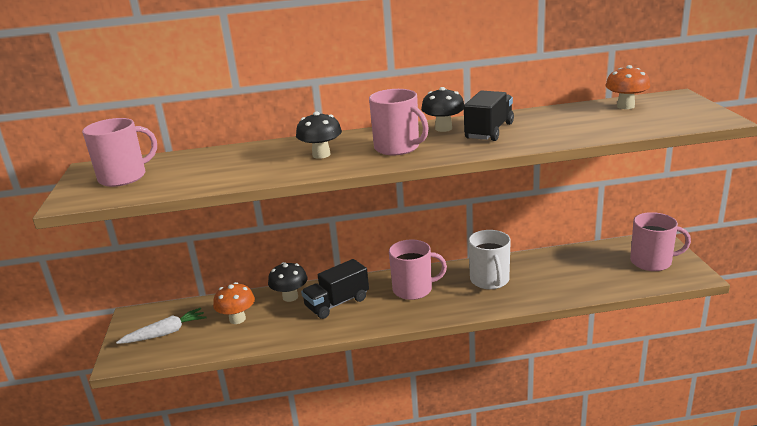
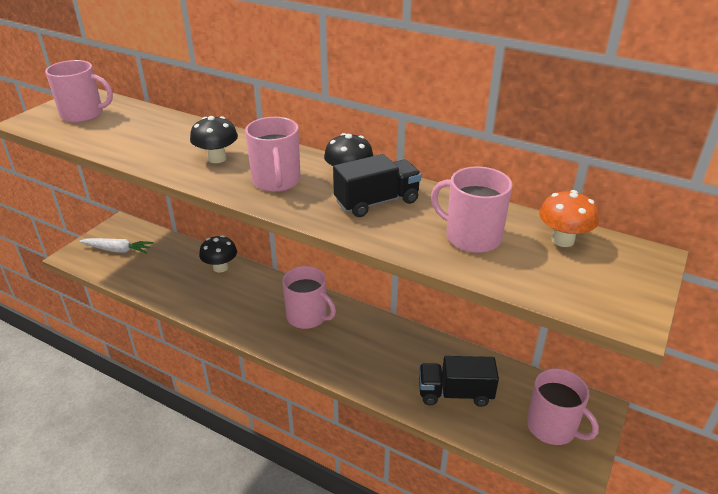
camera: 35 degrees right, 10 degrees up
orange mushroom [213,282,255,324] -> none
black truck [301,259,369,319] -> black truck moved to [419,356,499,407]
white mug [468,230,511,289] -> none
none -> pink mug [431,167,512,253]

